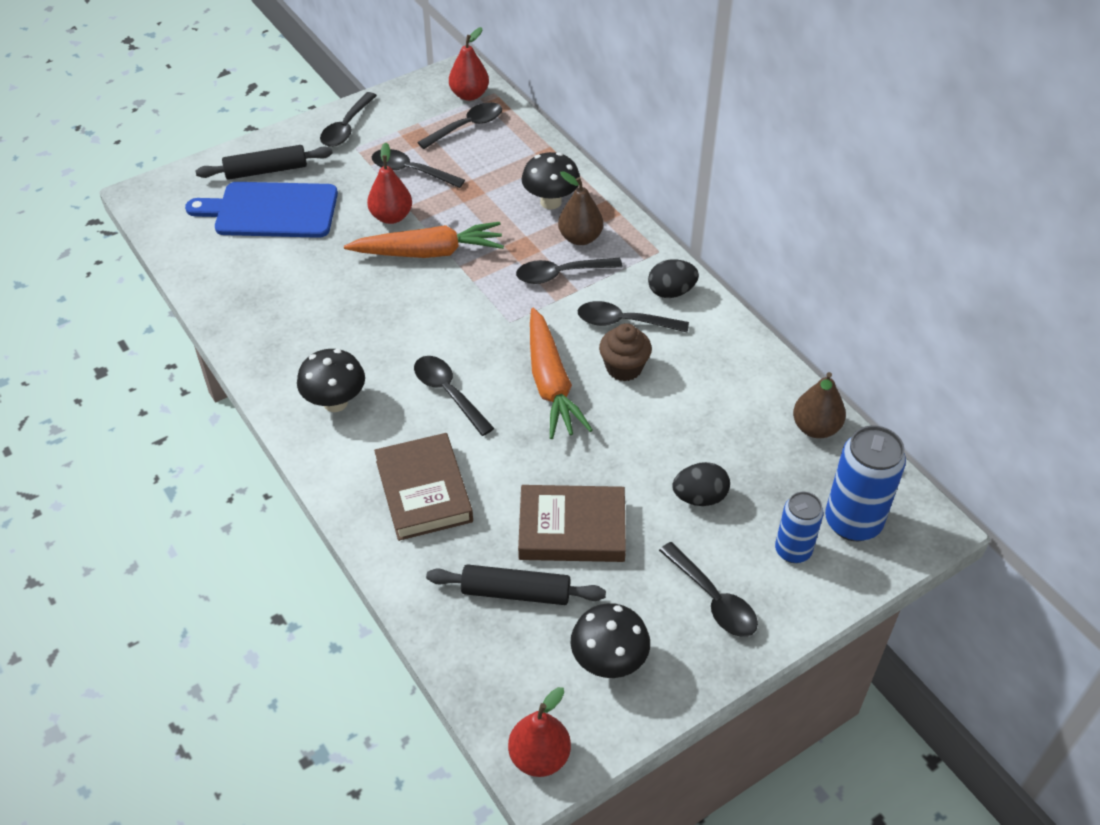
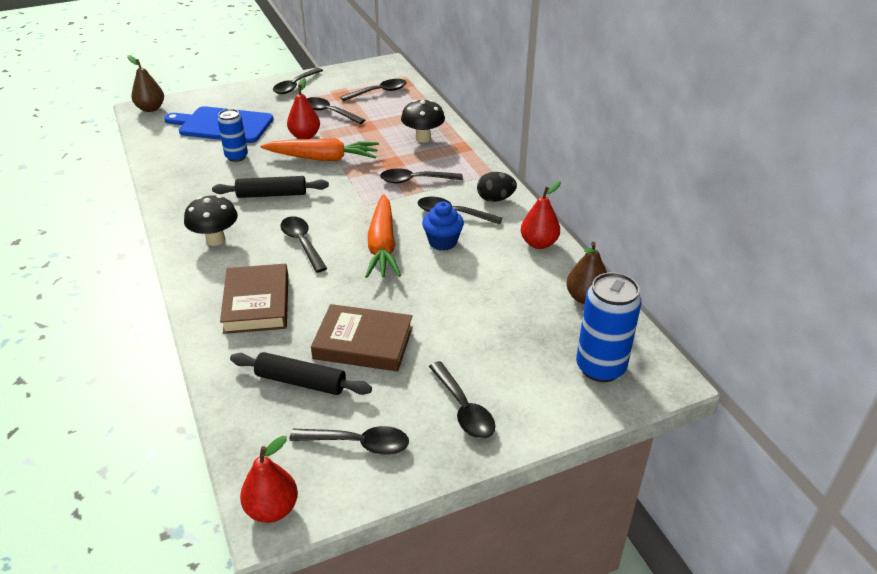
camera: 10 degrees right, 10 degrees down
black rolling pin [196,145,333,180] -> black rolling pin moved to [212,176,329,198]
red pear [449,27,489,101] -> red pear moved to [521,181,561,249]
brown pear [558,171,603,245] -> brown pear moved to [127,55,164,112]
black mushroom [571,603,650,678] -> black spoon [289,426,409,455]
brown cupcake [599,323,652,381] -> blue cupcake [422,202,464,251]
black egg [672,462,730,506] -> none
blue can [775,492,823,563] -> blue can moved to [218,109,248,162]

